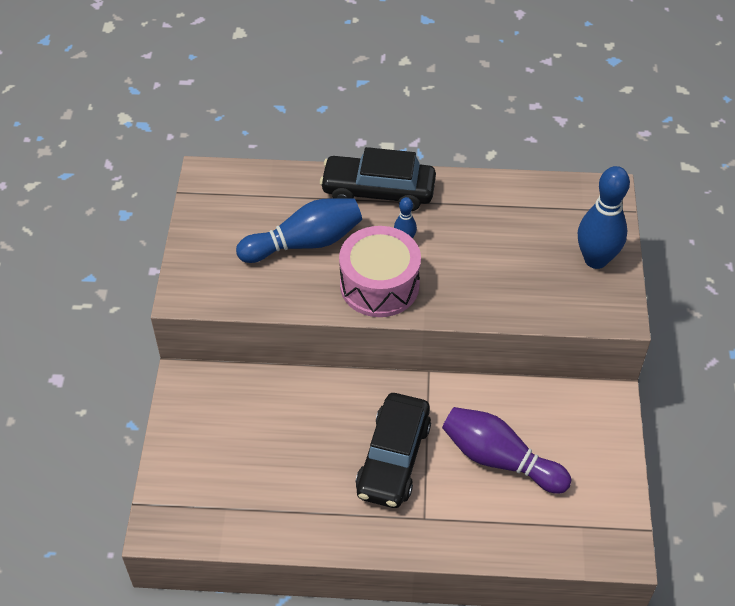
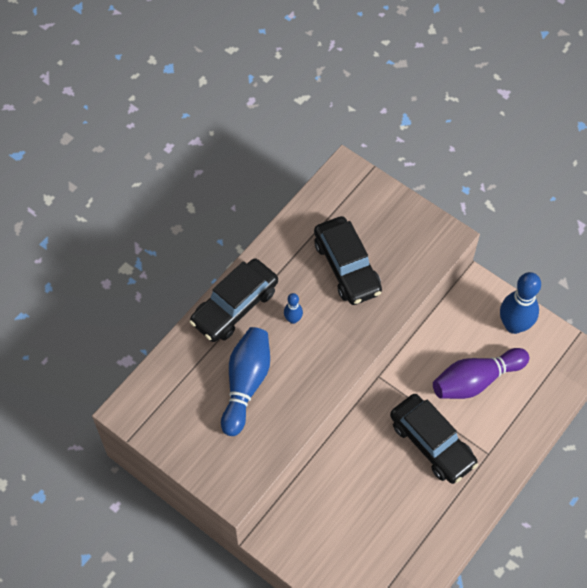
camera: 55 degrees left, 10 degrees up
pink drum [339,226,421,317] -> none
blue bowling pin [578,166,630,269] -> blue bowling pin moved to [500,272,541,334]
none -> black car [314,216,382,305]

